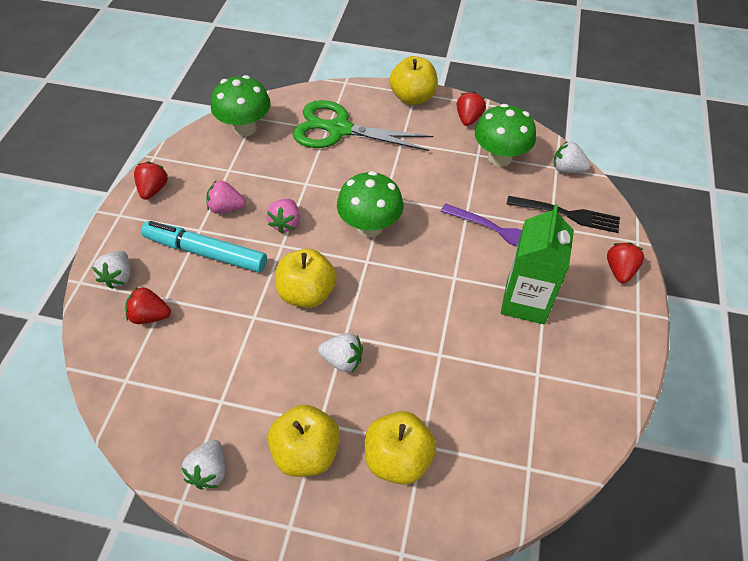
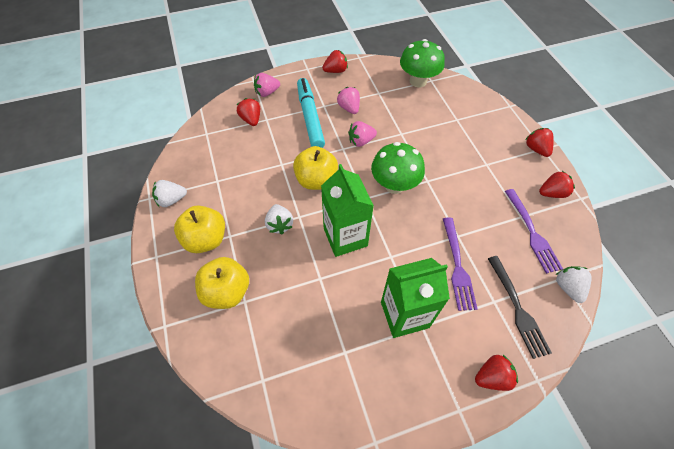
camera: 60 degrees right, 5 degrees up
white strawberry [92,251,131,289] -> pink strawberry [254,73,280,97]
green scissors [293,100,433,151] -> none
yellow apple [389,56,437,105] -> red strawberry [525,128,554,157]
green mushroom [475,104,536,167] -> purple fork [505,189,563,274]
none -> green carton [321,164,374,257]

